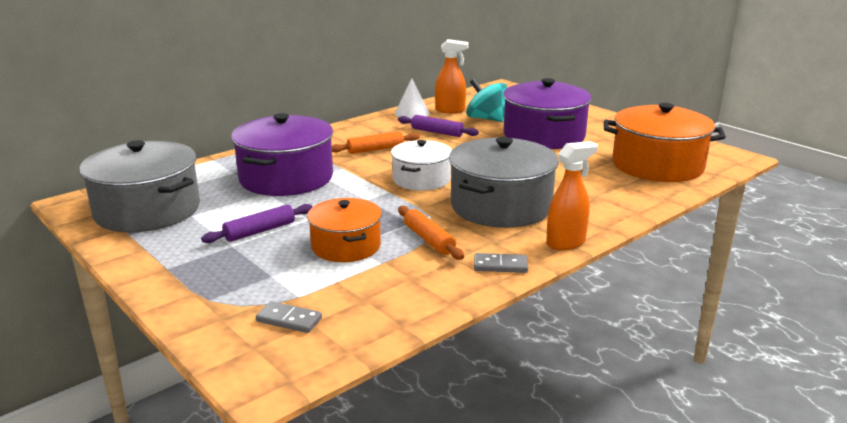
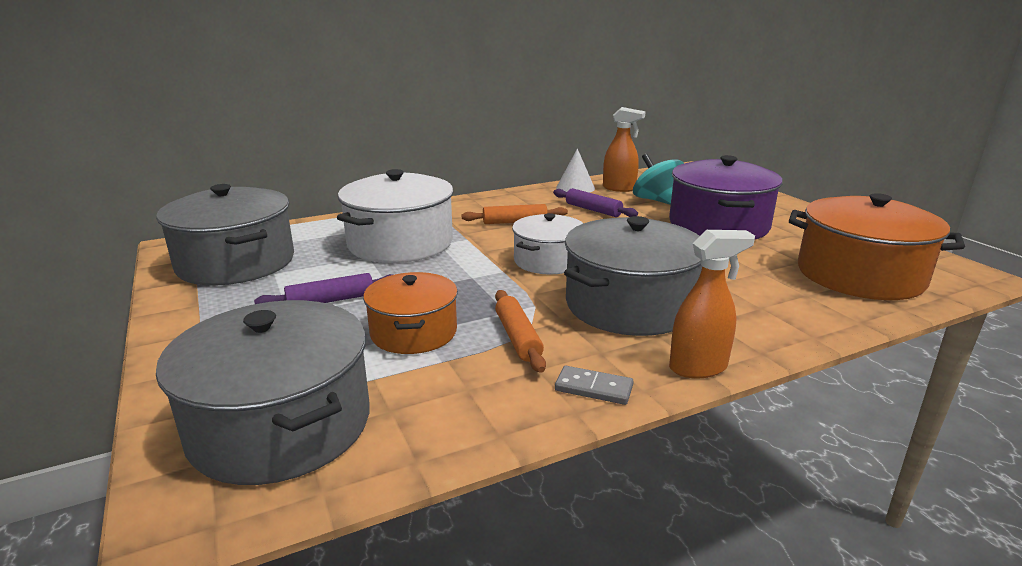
camera: 15 degrees right, 0 degrees up
purple pot [231,113,333,196] -> white pot [337,169,453,263]
grey domino [256,301,322,333] -> grey pot [156,300,370,485]

